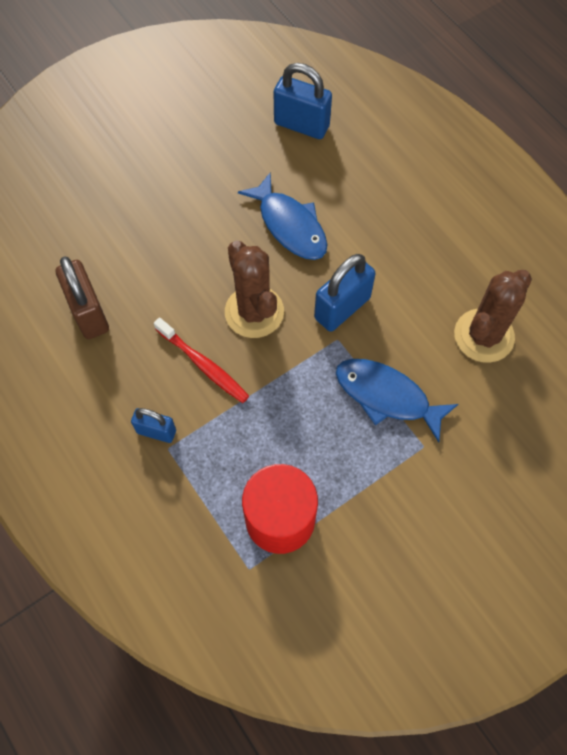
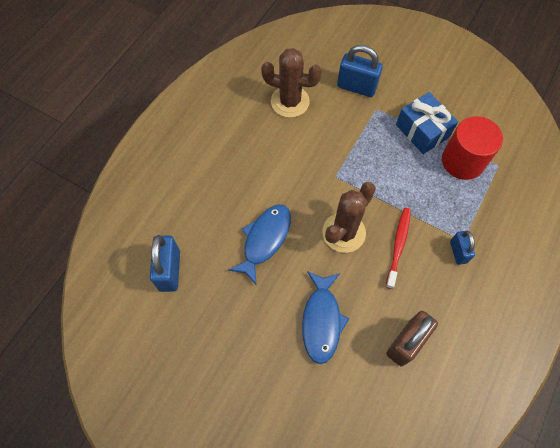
camera: 115 degrees left, 0 degrees up
blue padlock [314,254,376,332] -> blue padlock moved to [337,45,383,97]
blue fish [336,359,458,442] -> blue fish moved to [302,271,349,364]
none -> blue gift [396,92,458,154]

